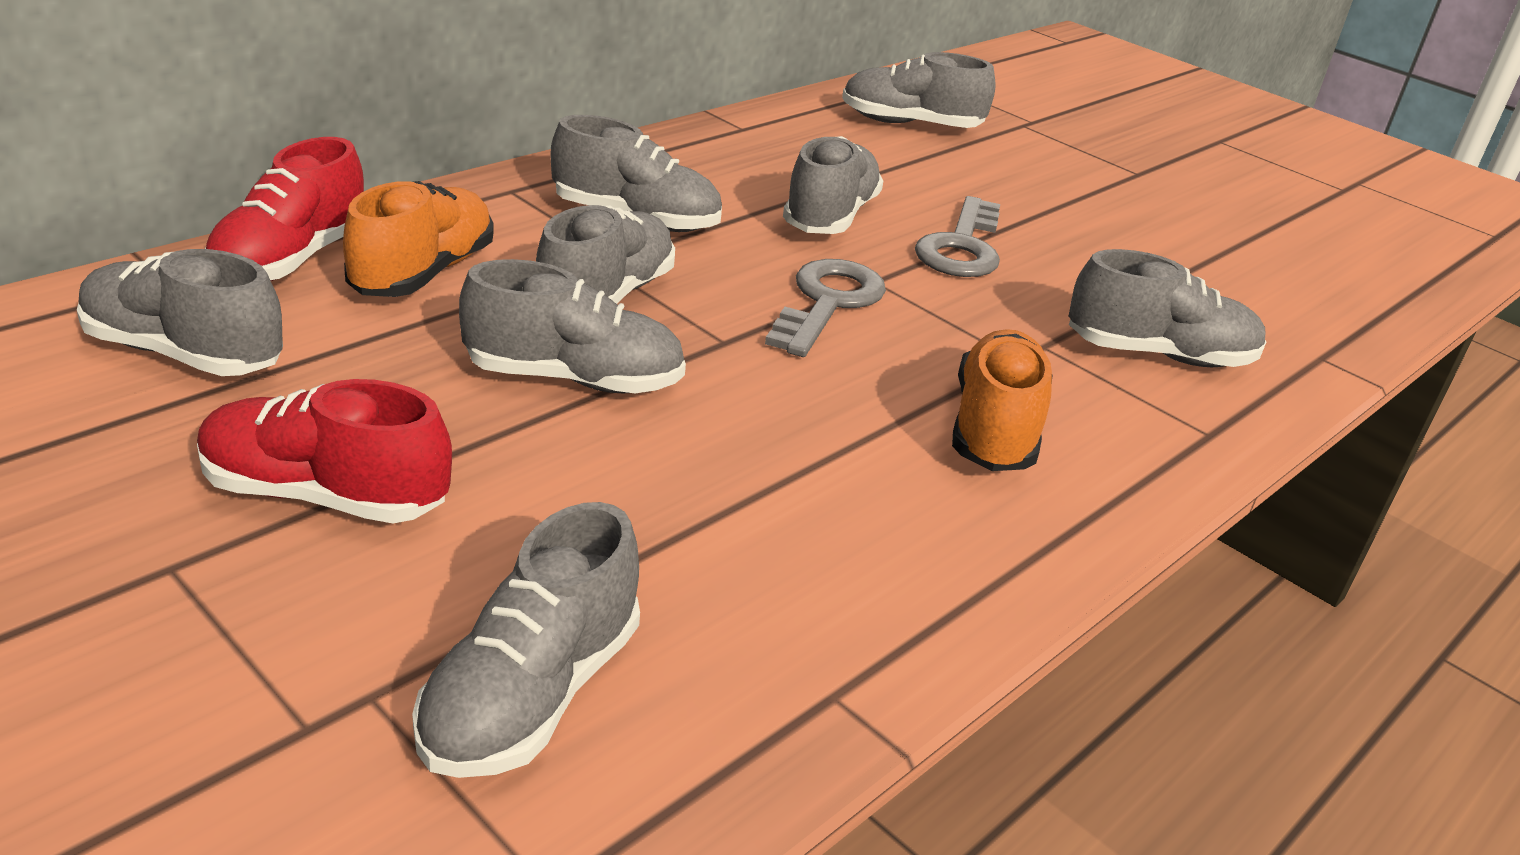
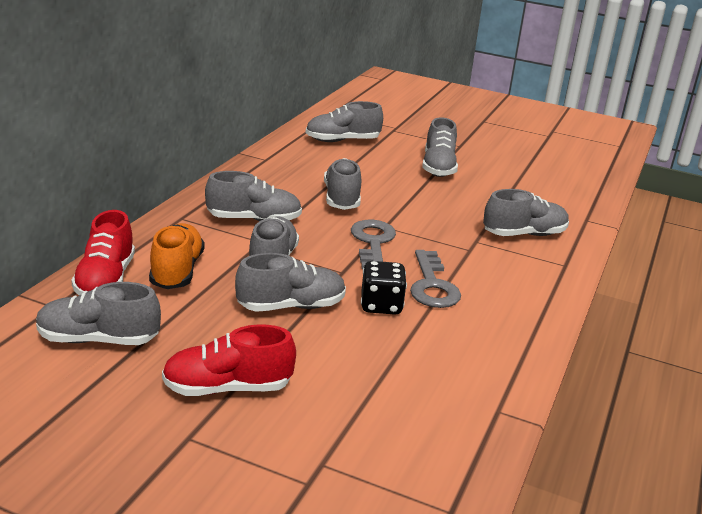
camera: 20 degrees left, 5 degrees down
grey shoe [412,502,640,778] -> grey shoe moved to [422,117,458,177]
grey key [915,196,1000,277] -> grey key moved to [410,250,461,308]
orange shoe [952,329,1052,471] -> none
none -> black dice [361,261,407,315]

